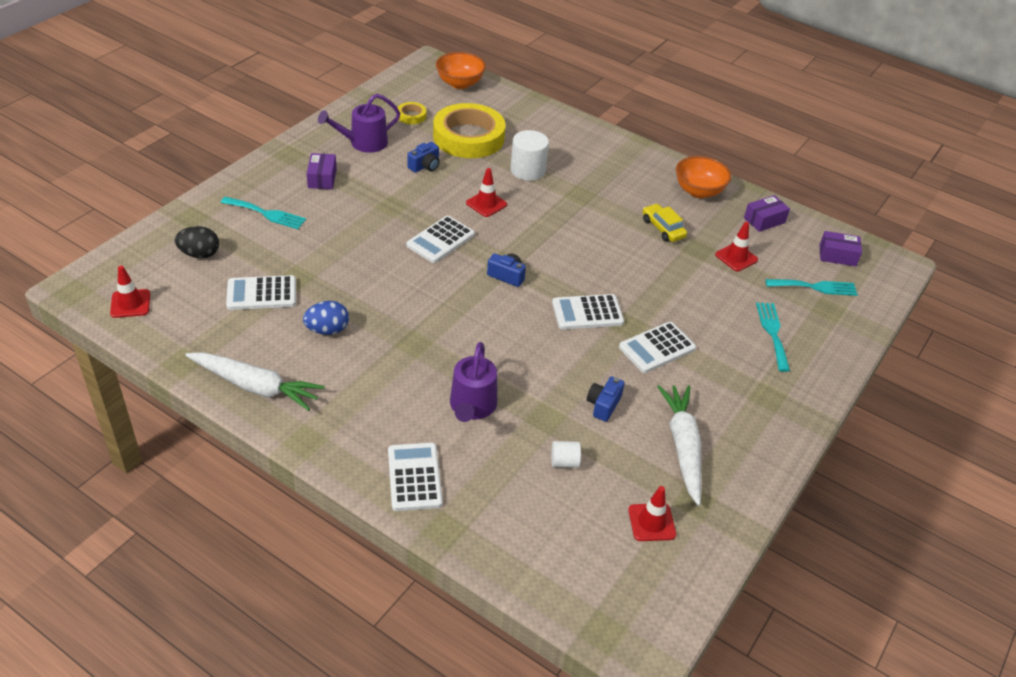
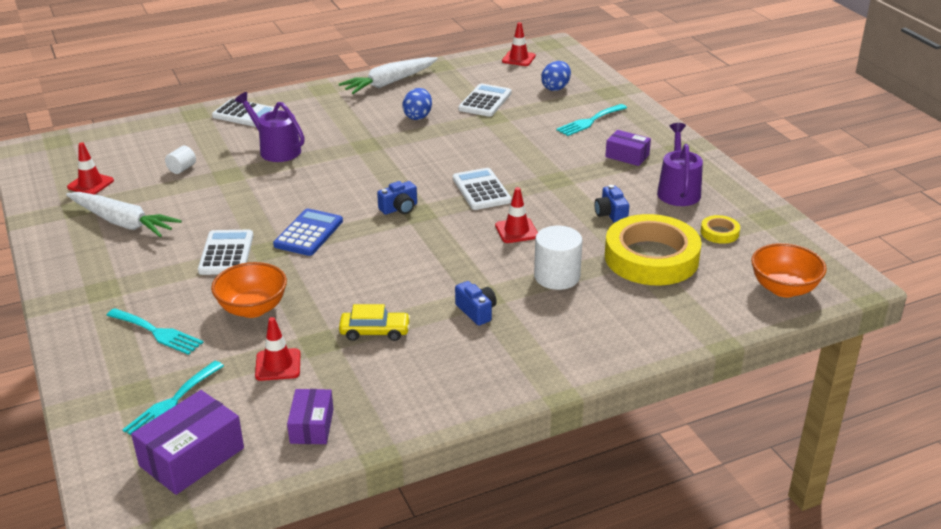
camera: 125 degrees right, 10 degrees down
black egg [175,226,219,258] -> blue egg [541,61,571,91]
white calculator [552,294,624,330] -> blue calculator [273,208,343,256]
blue camera [587,376,625,422] -> blue camera moved to [455,281,497,326]
orange bowl [676,156,731,198] -> orange bowl moved to [211,262,287,318]
purple box [819,231,862,266] -> purple box [131,390,244,495], size x1.60

